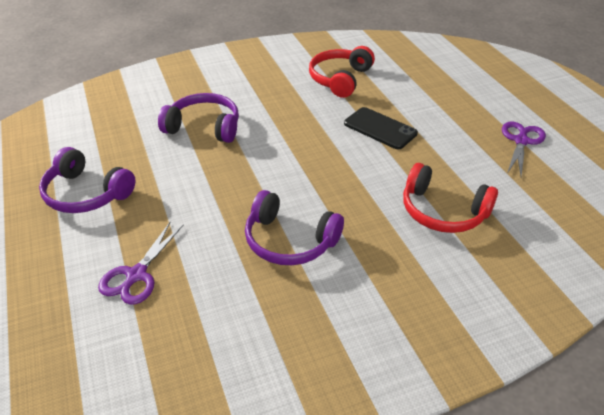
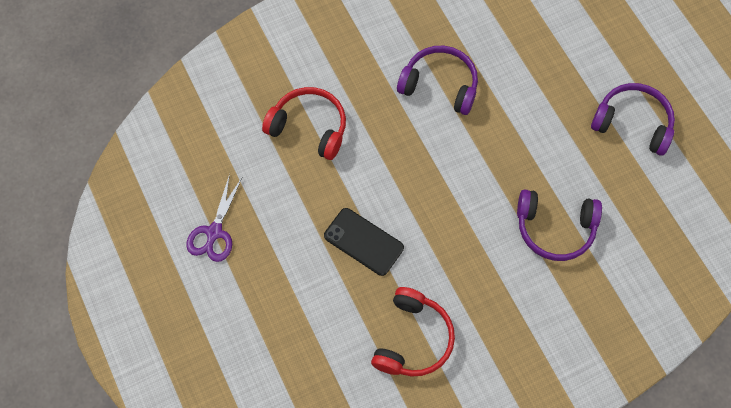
camera: 175 degrees right, 25 degrees up
purple scissors [98,222,183,305] -> none

